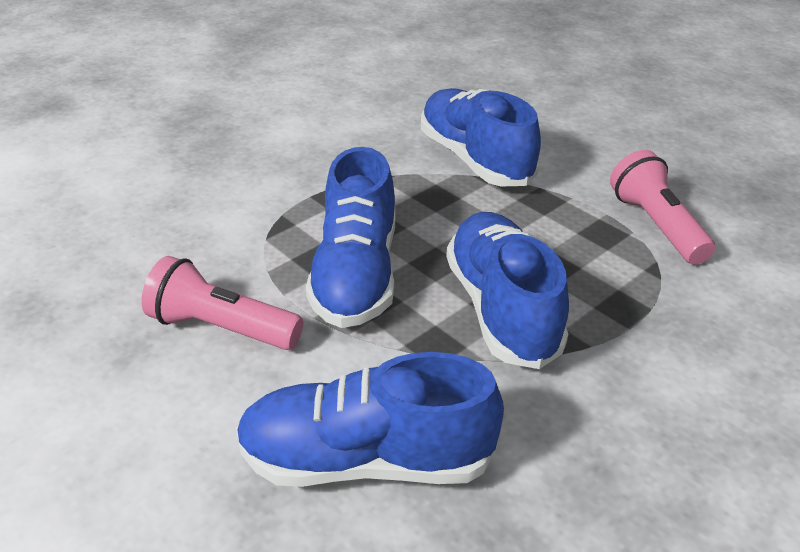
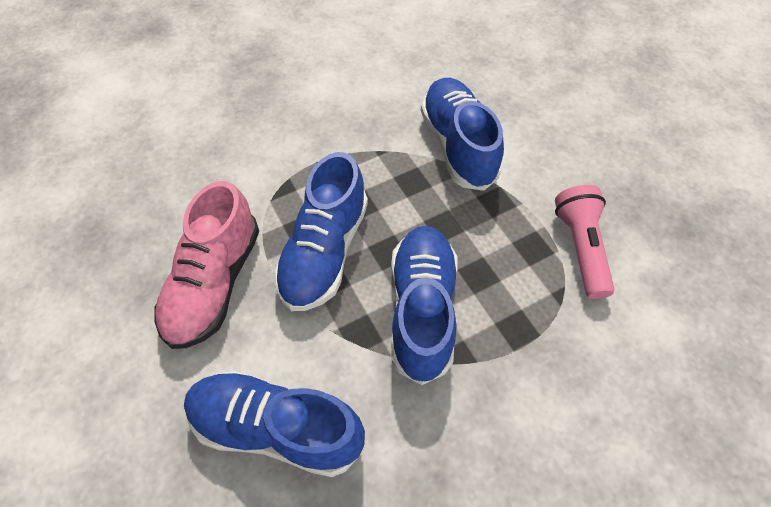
camera: 15 degrees right, 20 degrees up
pink flashlight [141,256,303,350] -> pink shoe [154,181,259,349]

